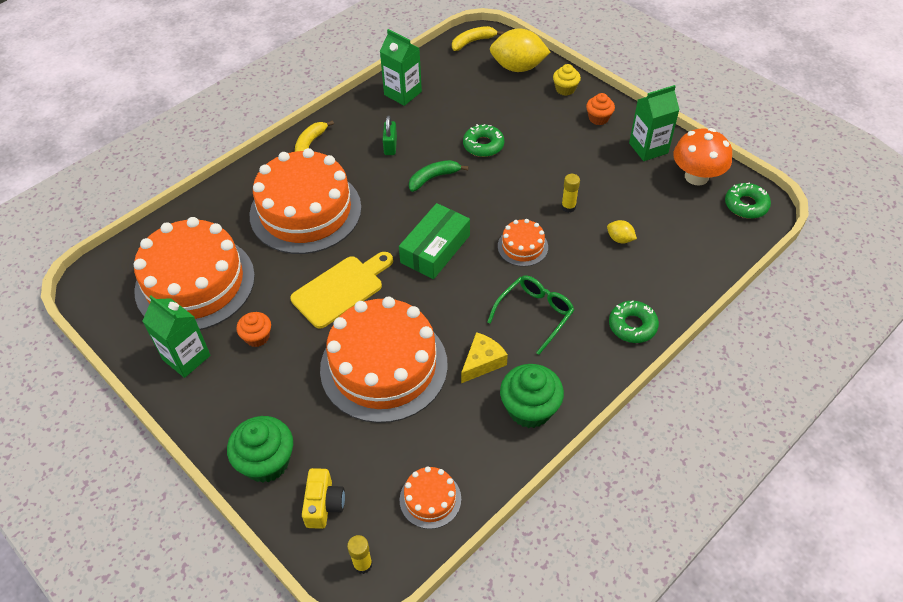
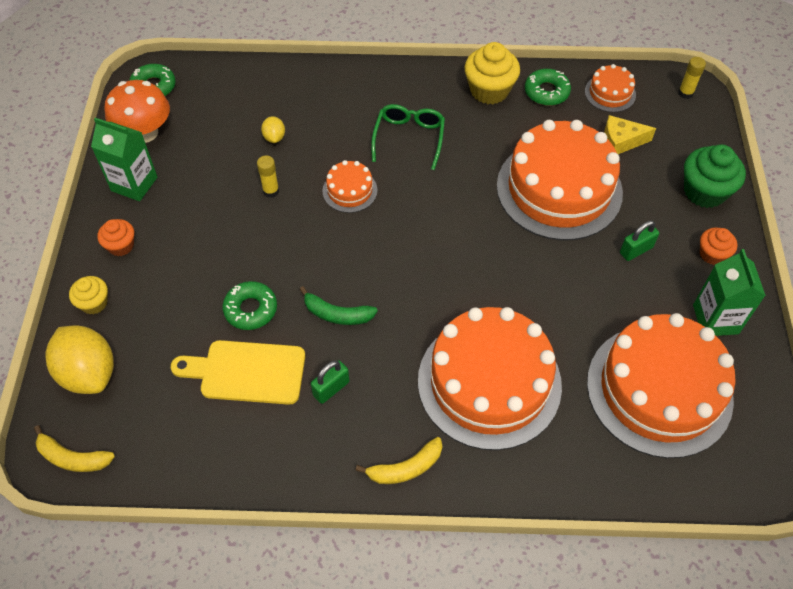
camera: 135 degrees left, 5 degrees up
orange cupcake [236,312,271,347] -> orange cupcake moved to [700,227,737,265]
yellow cutting board [290,252,393,329] -> yellow cutting board moved to [171,340,305,405]
yellow camera [302,468,345,529] -> none
green carton [380,29,422,106] -> none
green box [399,203,470,279] -> none
yellow cheese [461,332,508,383] -> yellow cheese moved to [604,115,656,154]
green glasses [487,275,574,355] -> green glasses turned 105 degrees clockwise [371,104,445,170]
green cupcake [500,364,564,428] -> yellow cupcake [464,42,520,104]
green donut [609,301,659,343] -> green donut moved to [525,69,571,106]
none -> green padlock [620,221,659,261]

